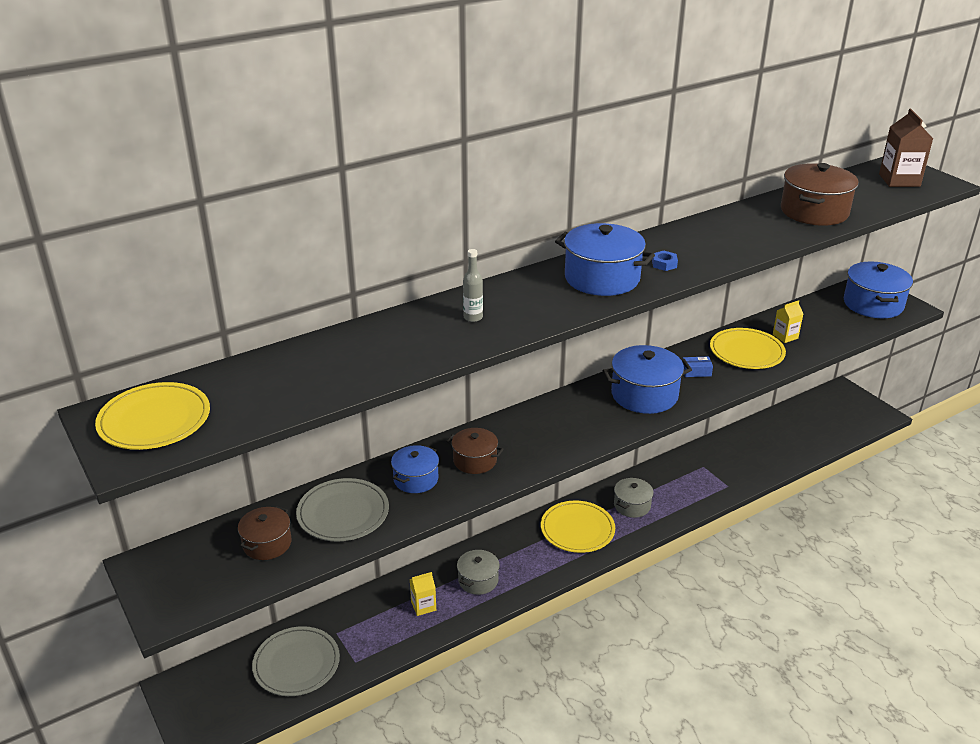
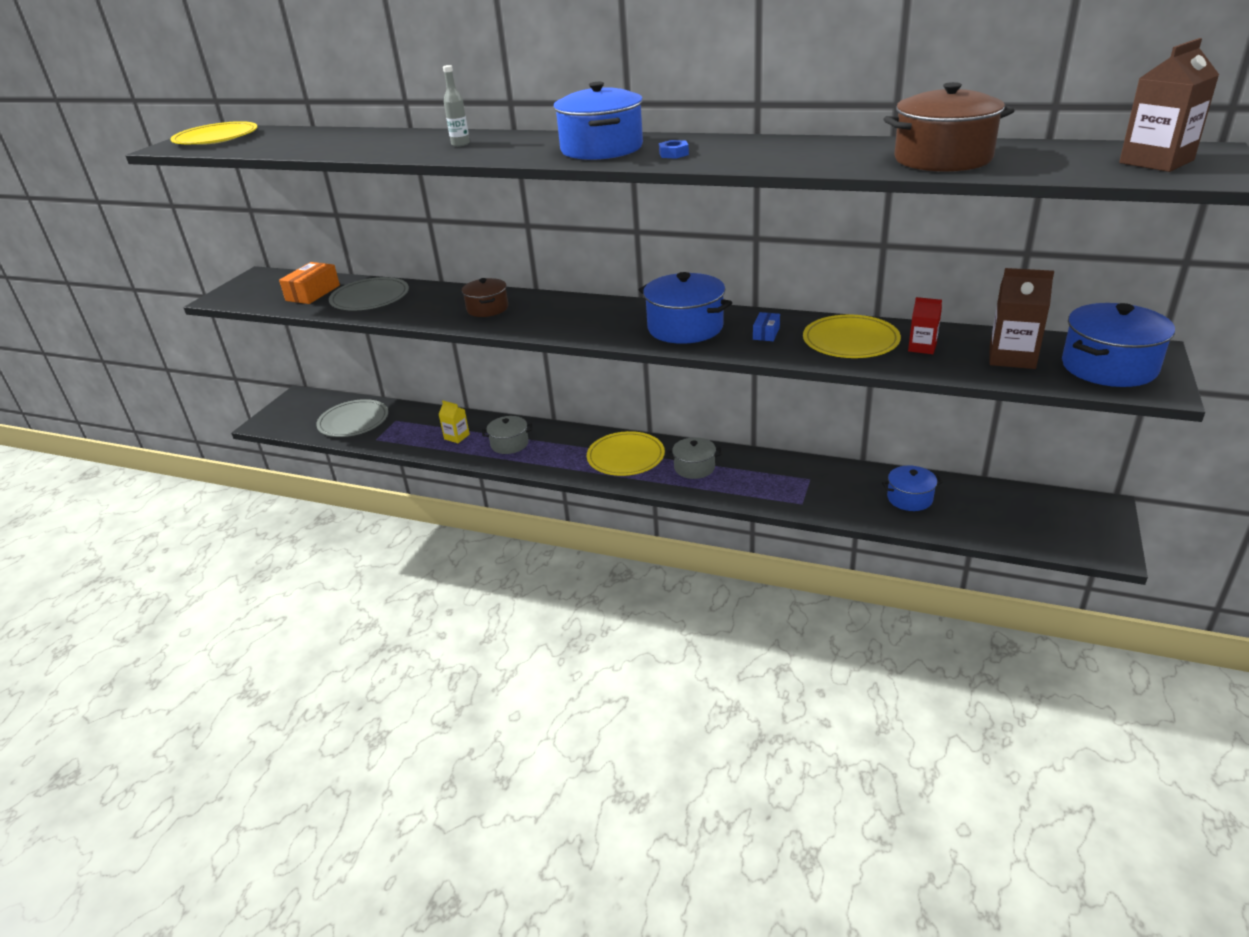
camera: 55 degrees right, 0 degrees up
brown pot [238,506,292,560] -> orange box [279,262,340,304]
blue pot [391,445,439,493] -> blue pot moved to [882,465,943,511]
blue box [683,356,713,377] -> blue box turned 60 degrees clockwise [753,312,780,341]
yellow carton [773,300,803,343] -> red carton [908,297,942,354]
none -> brown carton [989,268,1054,369]

